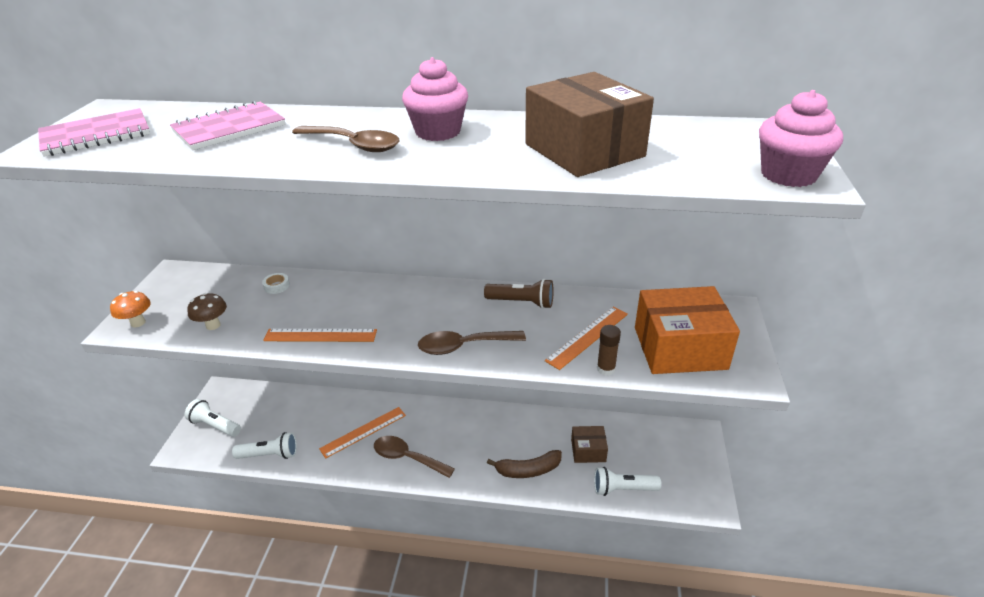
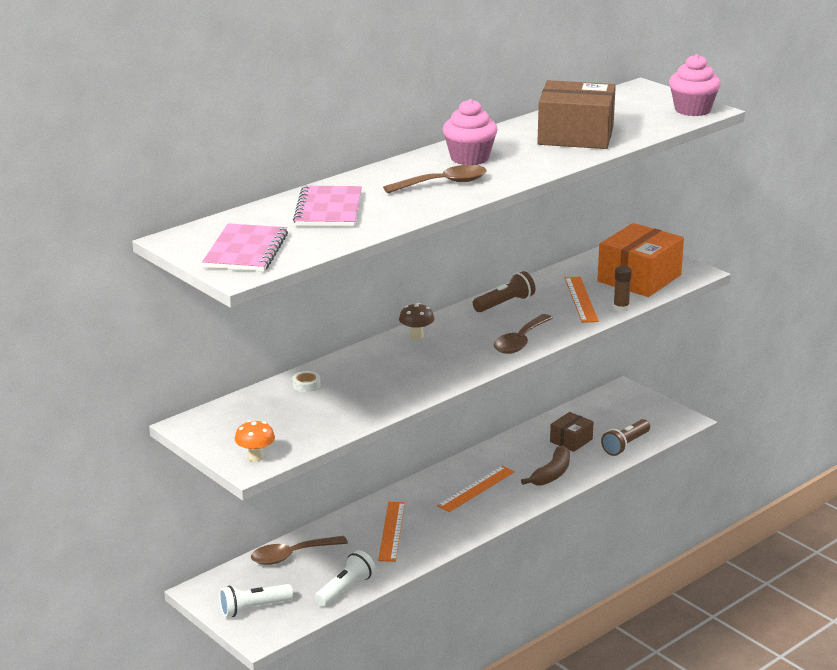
camera: 50 degrees left, 10 degrees down
brown mushroom [187,293,227,330] -> brown mushroom moved to [399,303,434,339]
orange ruler [263,329,377,342] -> orange ruler moved to [437,466,515,512]
brown spoon [374,436,455,478] -> brown spoon moved to [251,536,348,565]
white flashlight [594,467,661,496] -> brown flashlight [601,419,650,456]

